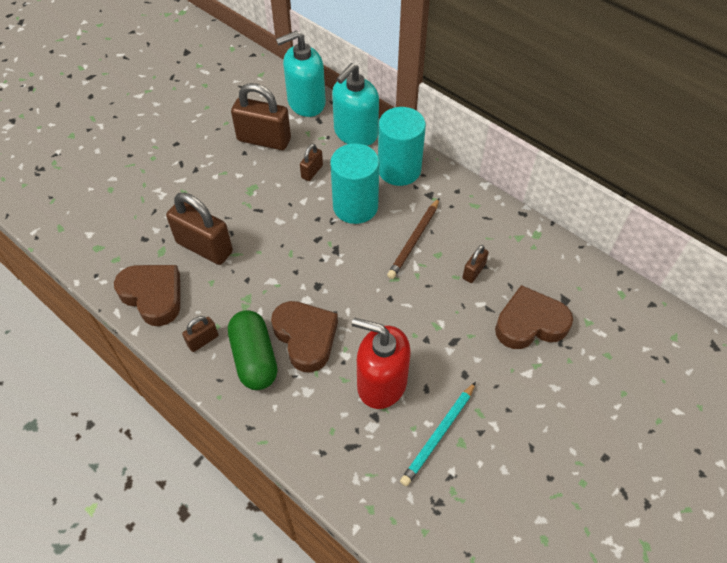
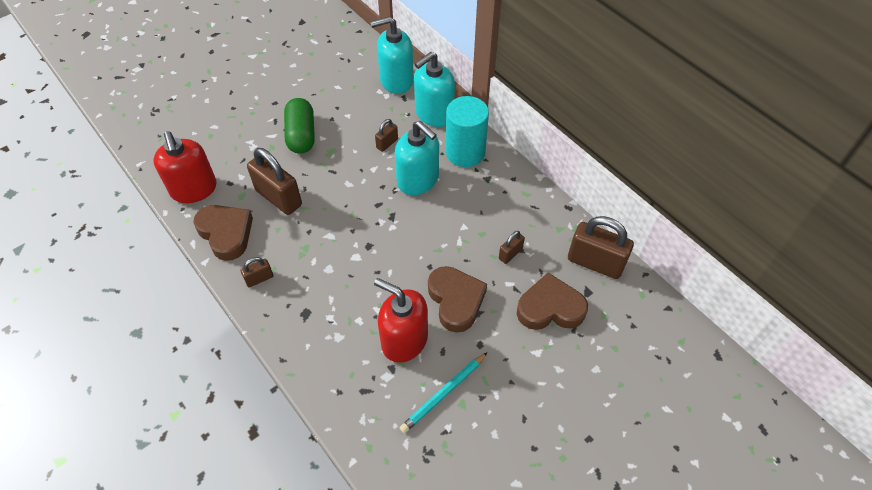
camera: 10 degrees right, 0 degrees up
green capsule [228,310,277,390] -> green capsule moved to [284,98,315,154]
brown padlock [231,83,291,150] -> brown padlock moved to [568,216,634,279]
brown heart [271,301,338,372] -> brown heart moved to [428,266,487,333]
turquoise cylinder [330,143,379,224] -> turquoise soap dispenser [395,121,439,195]
brown pencil [387,198,440,279] -> none
none -> red soap dispenser [153,131,217,203]

